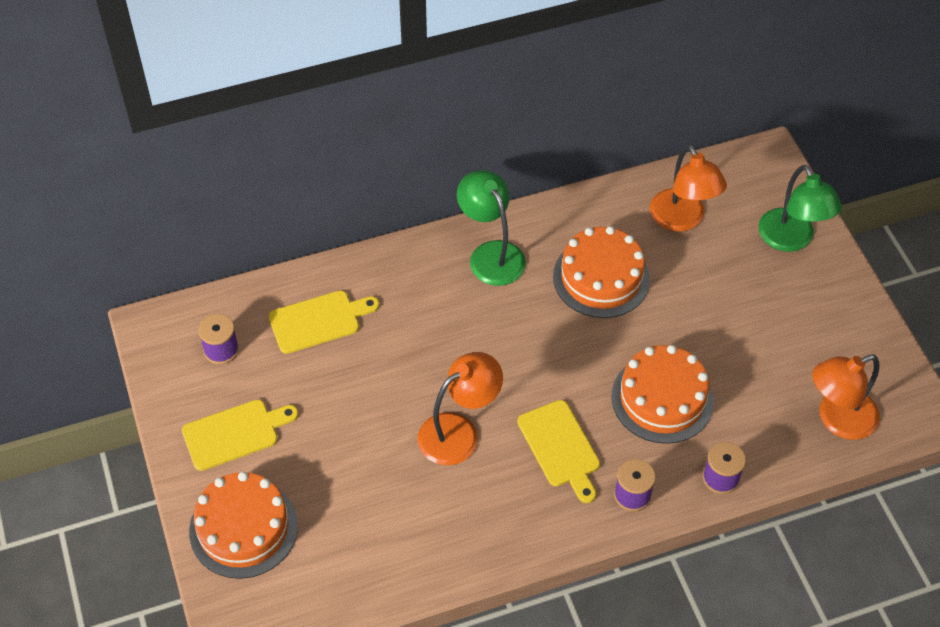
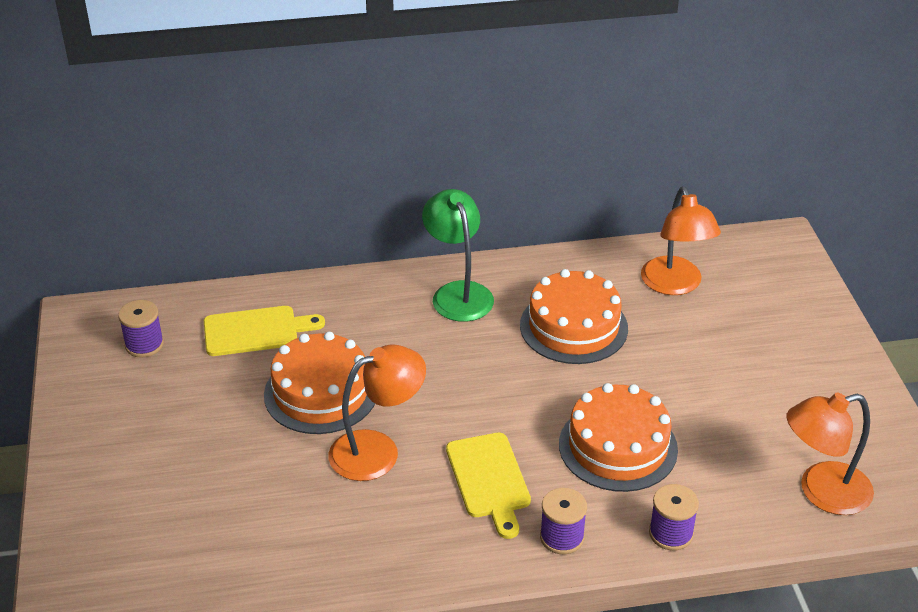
camera: 10 degrees right, 15 degrees down
yellow cutting board [182,399,299,471] -> none
orange cake [189,472,298,579] -> orange cake moved to [264,332,375,434]
green lamp [758,165,842,252] -> none

